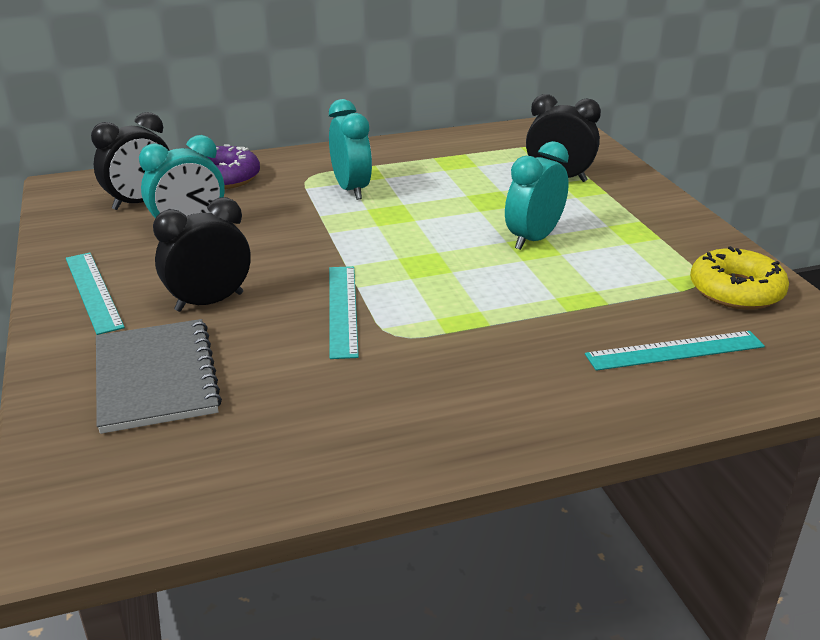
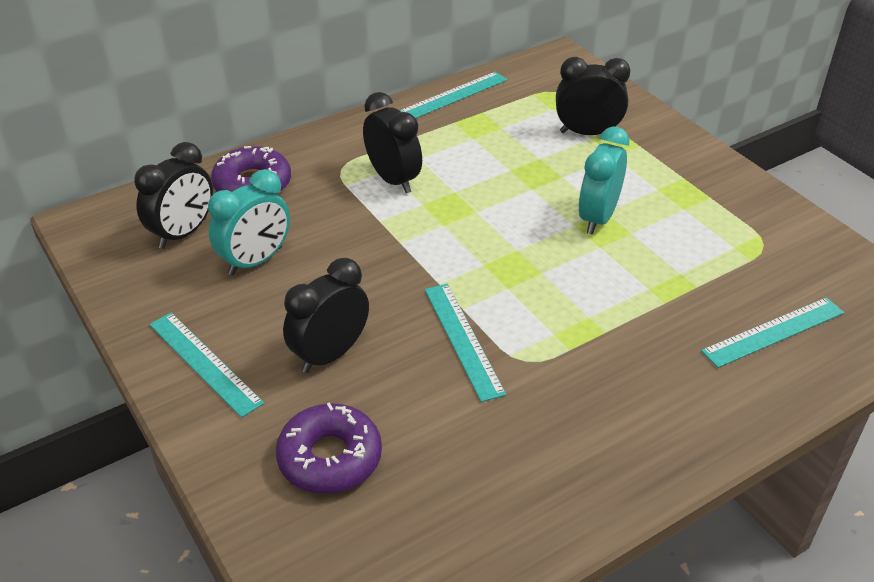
camera: 15 degrees left, 10 degrees up
grey notebook [96,319,222,434] -> purple donut [276,402,382,494]
turquoise clock [329,99,372,200] -> black clock [363,92,422,193]
yellow donut [690,246,789,310] -> none
none -> turquoise ruler [399,72,507,118]

